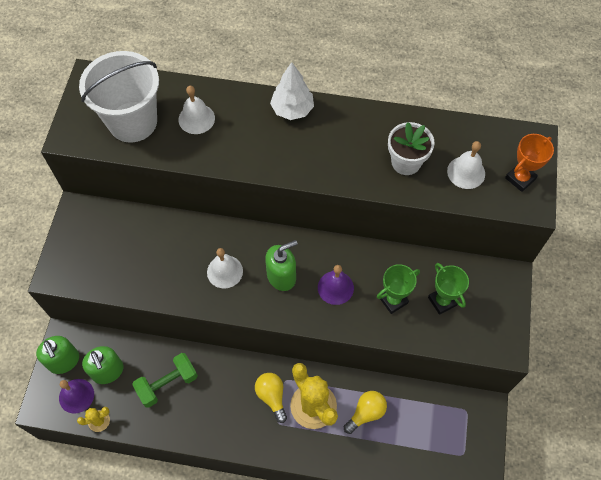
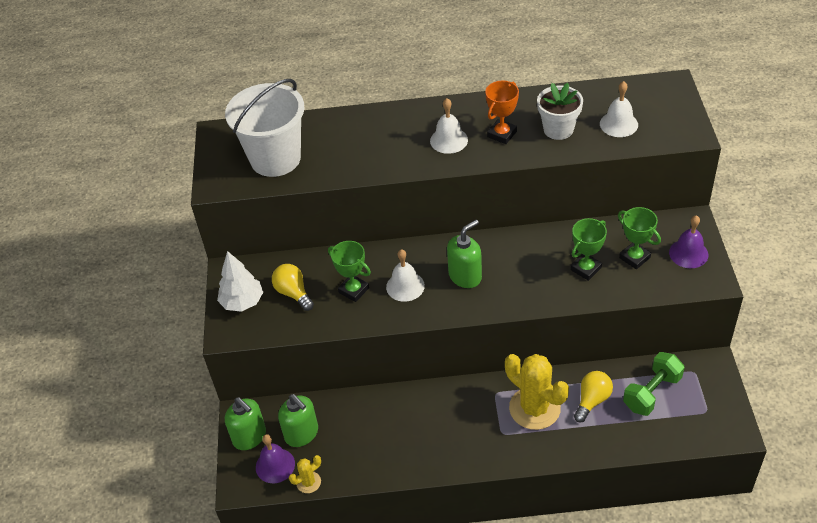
camera: 10 degrees left, 15 degrees down
green dumbbell [132,353,198,408] -> green dumbbell moved to [623,352,685,416]
white bell [178,86,215,134] -> white bell moved to [430,98,468,154]
yellow light bulb [255,373,287,423] -> yellow light bulb moved to [272,264,314,311]
white tree [270,62,314,120] -> white tree moved to [217,251,263,312]
purple bell [318,265,354,305] -> purple bell moved to [669,215,708,268]
orange trophy [505,134,554,192] -> orange trophy moved to [485,81,519,144]
none -> green trophy [328,241,371,302]

